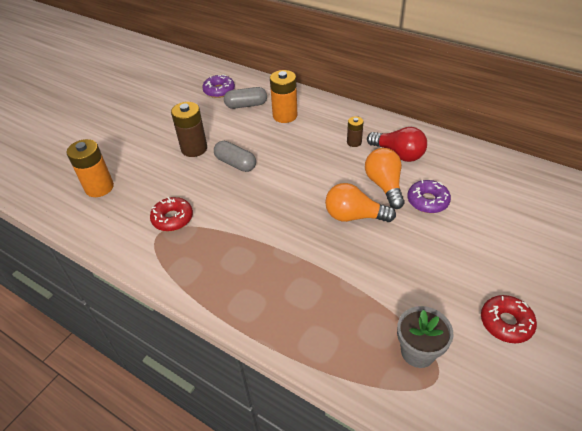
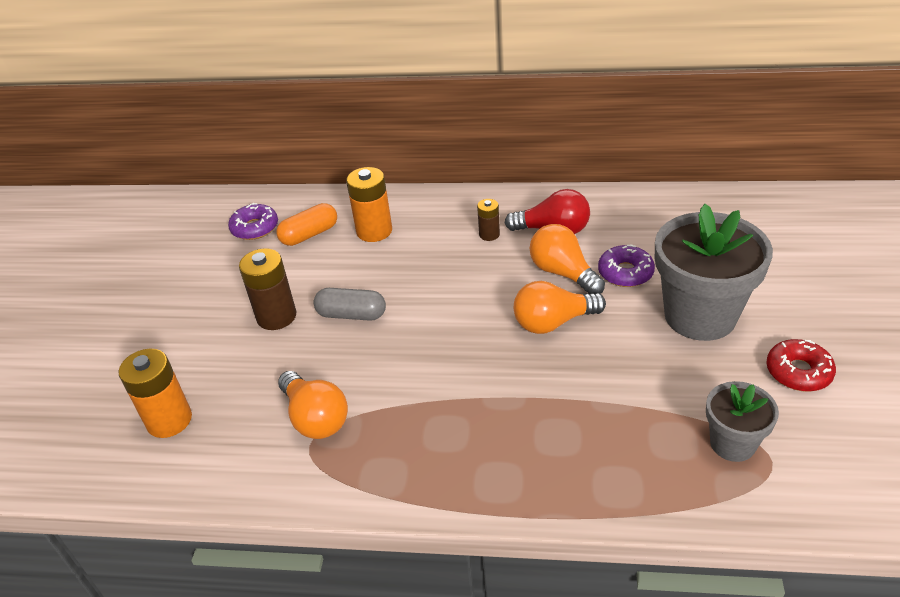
camera: 25 degrees left, 5 degrees down
red donut [150,197,193,231] -> orange light bulb [278,371,348,439]
grey capsule [224,87,267,109] -> orange capsule [276,203,337,246]
none -> grey flower pot [655,204,773,341]

